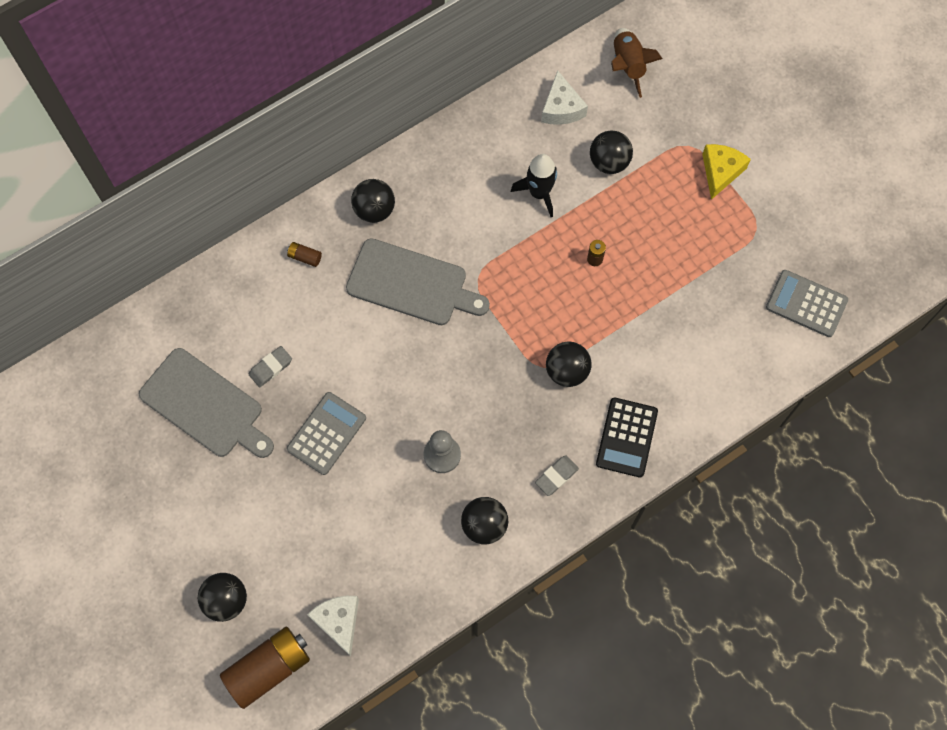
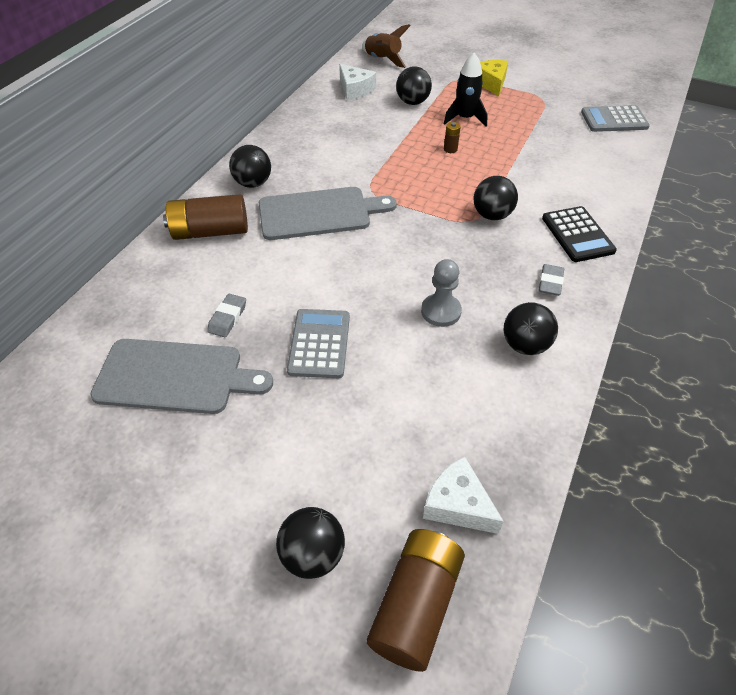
camera: 30 degrees left, 20 degrees down
brown battery [287,242,322,267] -> brown battery [163,194,248,240], size x2.35
black rocket [511,154,557,217] -> black rocket moved to [444,53,488,127]

